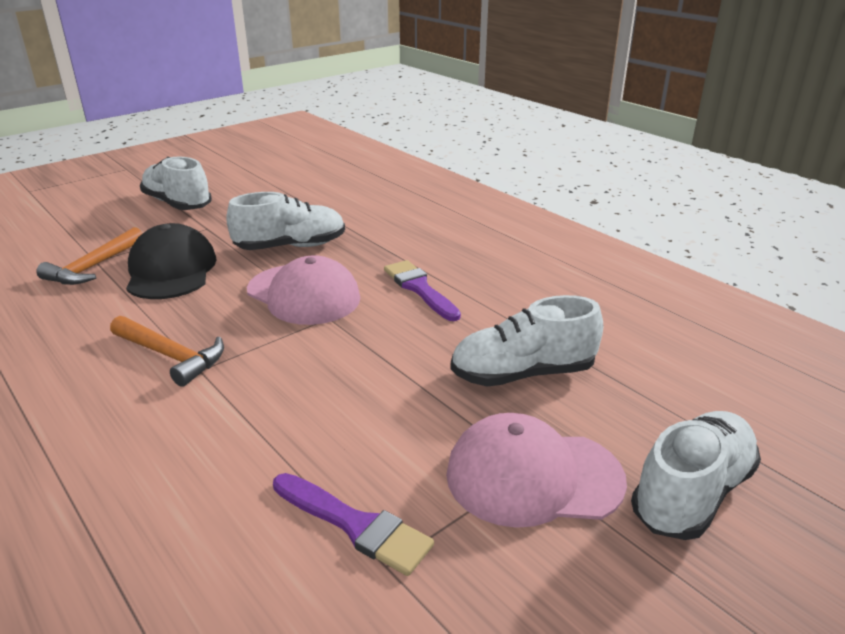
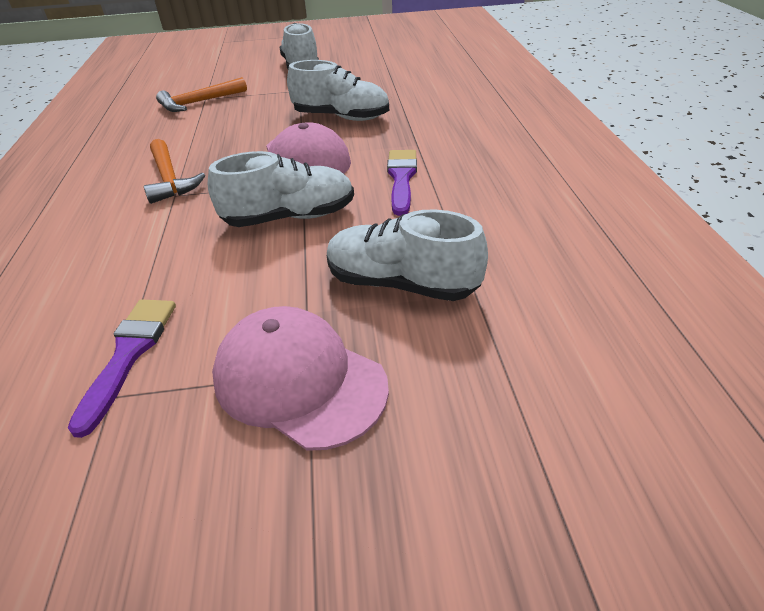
camera: 35 degrees right, 10 degrees up
black cap [126,223,217,299] -> none
purple brush [273,473,434,576] -> purple brush turned 150 degrees counterclockwise [68,299,176,438]
white shoe [631,411,761,540] -> white shoe moved to [208,151,354,227]

